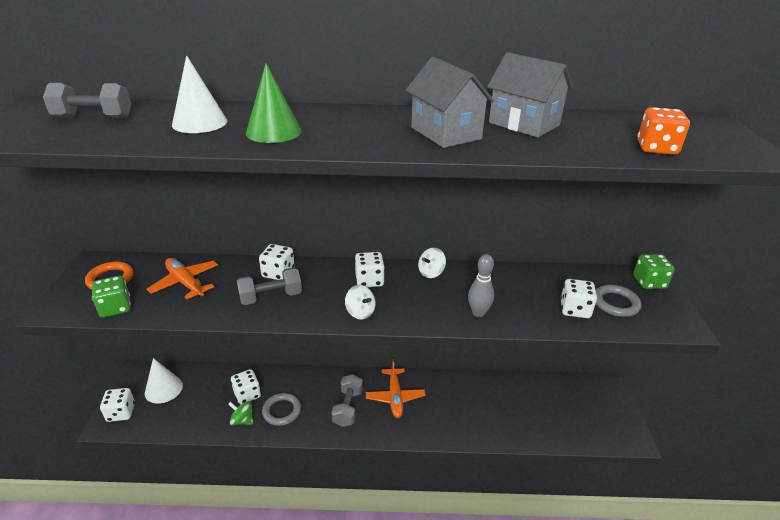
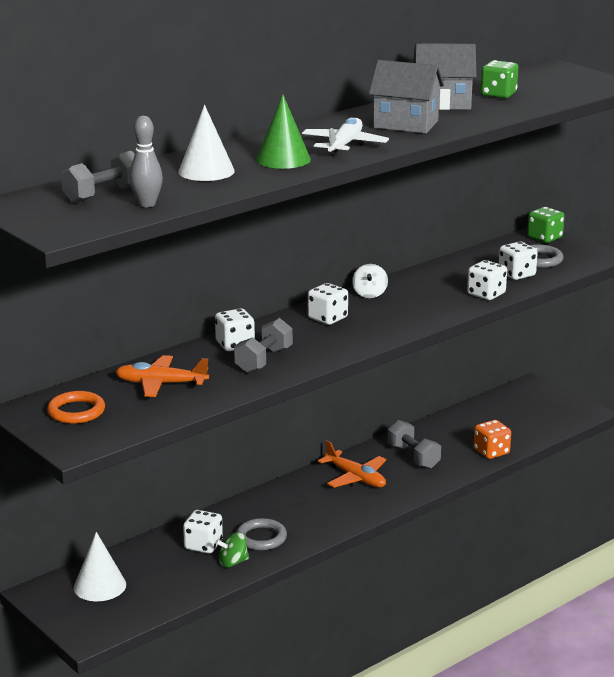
camera: 40 degrees left, 10 degrees down
green dice [92,276,131,318] -> green dice moved to [481,60,518,98]
white dice [100,388,135,422] -> white dice moved to [467,260,507,300]
grey dumbbell [331,374,363,427] -> grey dumbbell moved to [388,420,441,469]
white spinning top [345,285,376,320] -> none
grey bowling pin [468,254,494,317] -> grey bowling pin moved to [129,116,163,207]
orange dice [637,107,690,155] -> orange dice moved to [474,420,511,459]
none -> white plane [302,117,389,156]

